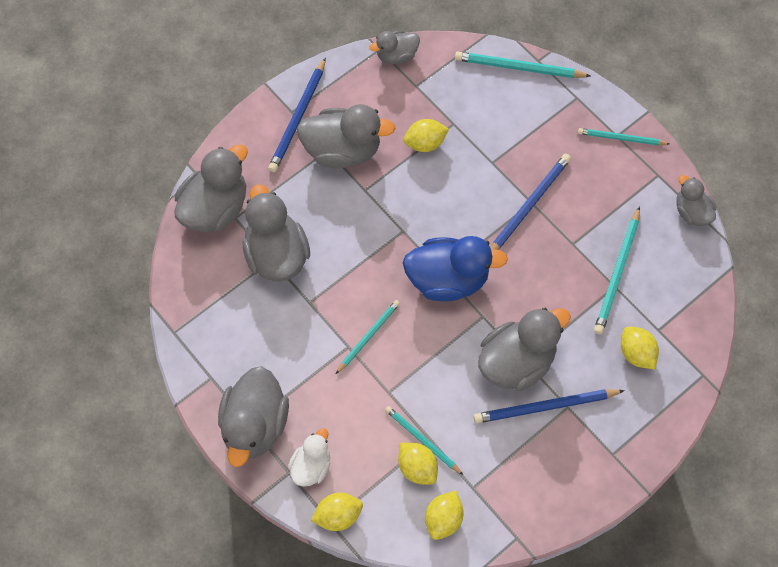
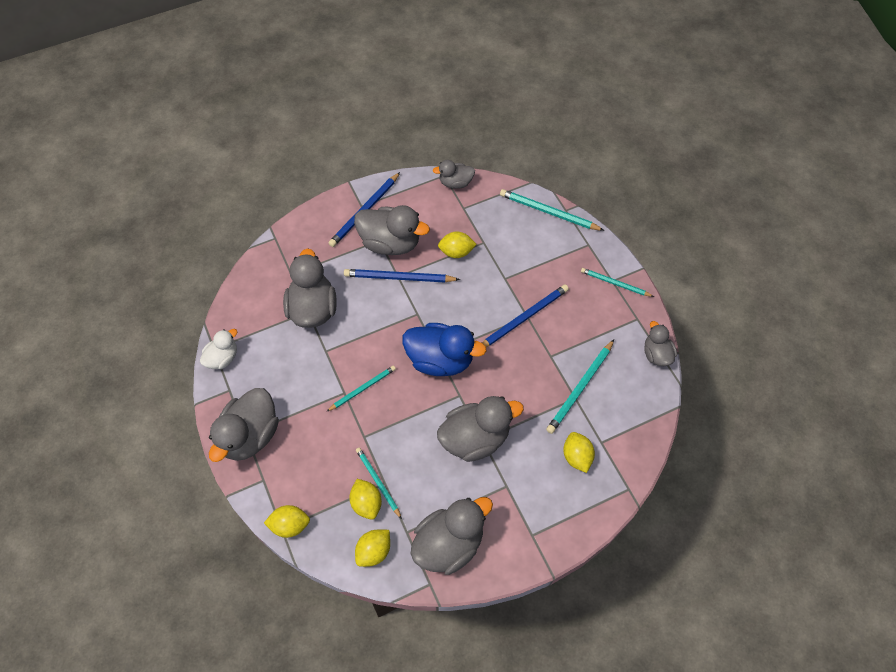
camera: 15 degrees right, 5 degrees down
grey duck [175,144,248,232] -> grey duck moved to [411,497,493,575]
white duck [288,428,330,487] -> white duck moved to [200,329,238,369]
blue pencil [474,389,625,423] -> blue pencil moved to [344,269,460,282]

